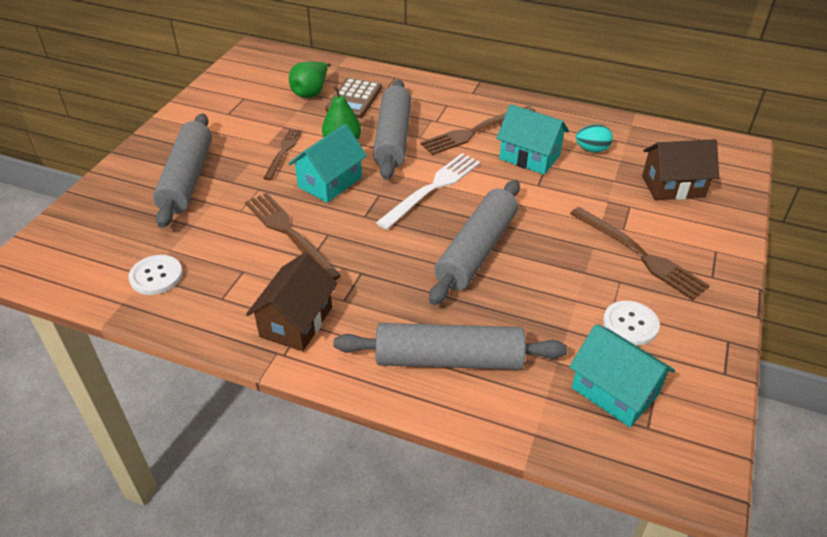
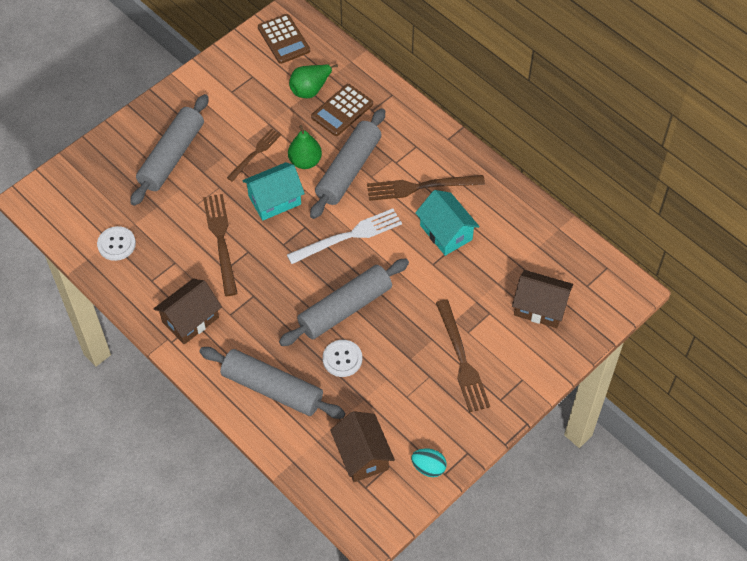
camera: 25 degrees right, 15 degrees up
turquoise house [569,324,675,427] -> brown house [330,411,395,482]
turquoise egg [576,124,613,152] -> turquoise egg moved to [411,448,447,477]
white button [603,301,660,345] -> white button moved to [323,340,362,377]
none -> brown calculator [258,14,310,64]

